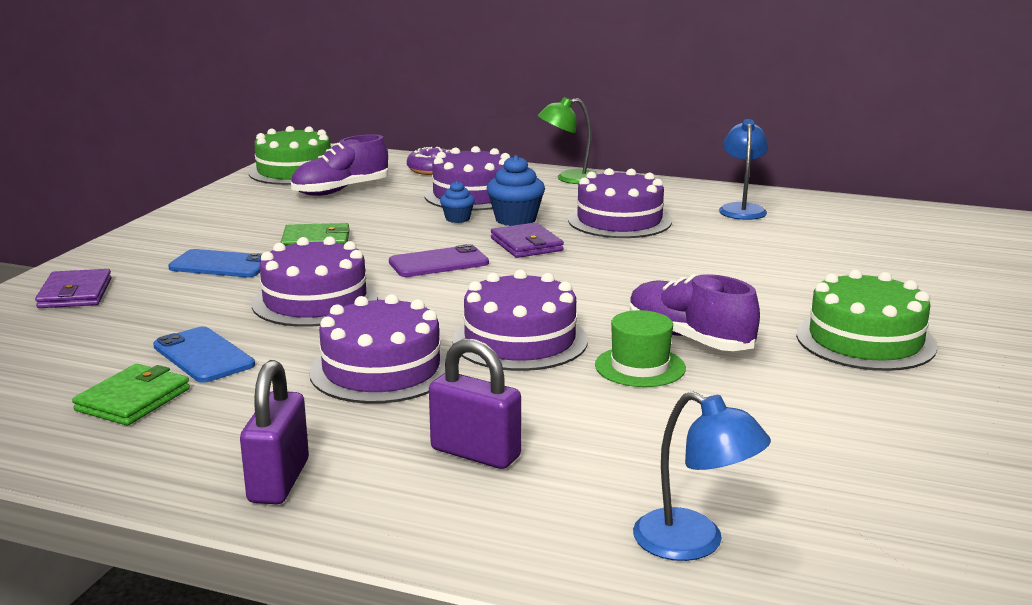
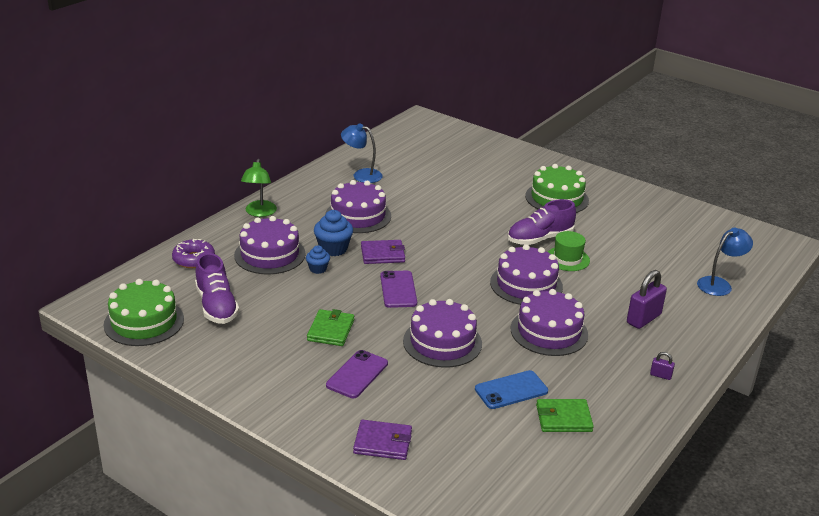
camera: 75 degrees left, 10 degrees up
green wallet [72,364,190,426] -> green wallet turned 45 degrees counterclockwise [536,399,594,432]
blue phone [168,249,262,277] -> purple phone [326,350,388,398]
purple padlock [240,360,309,504] -> purple padlock [650,352,675,380], size x0.48

